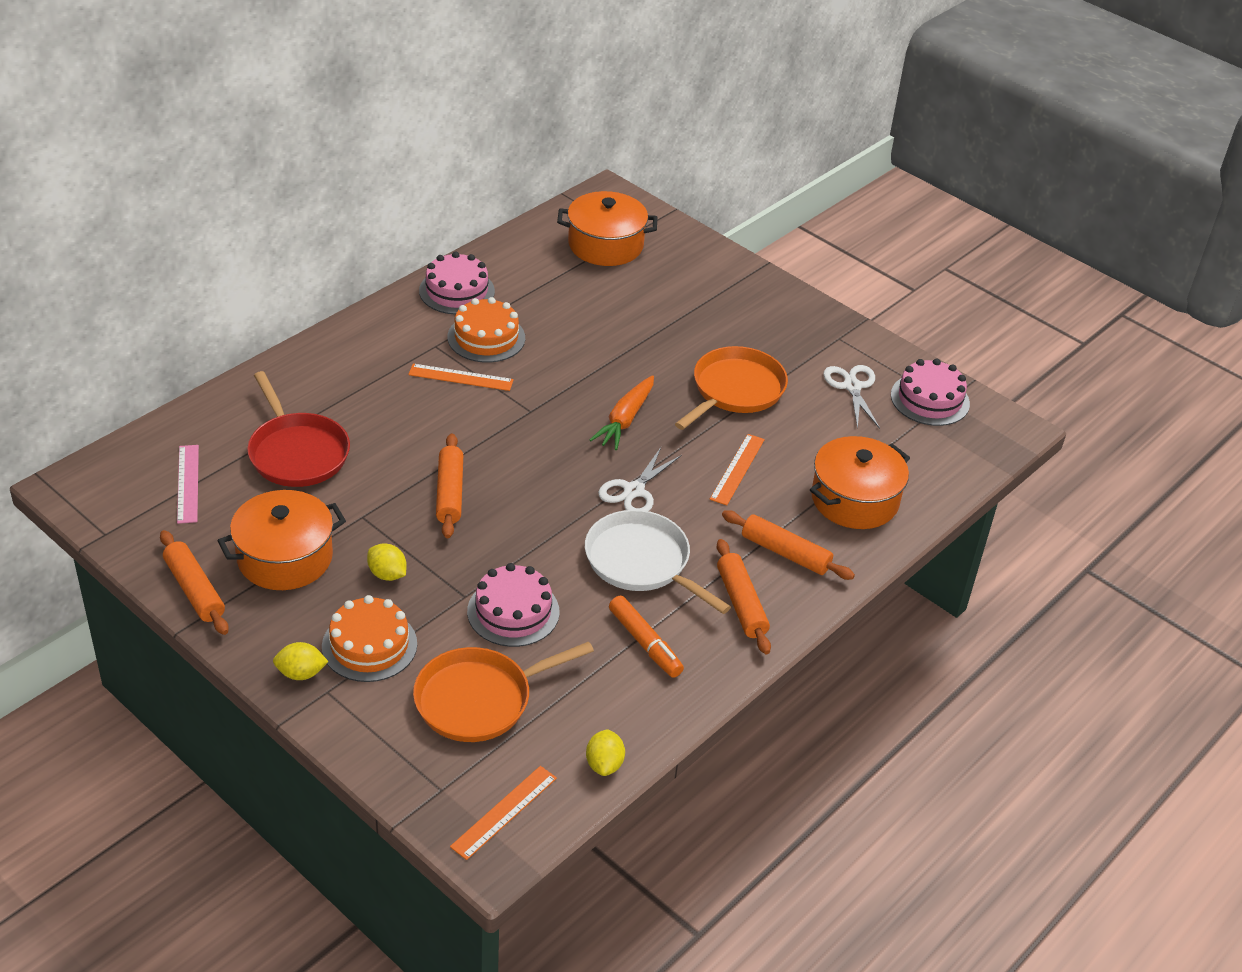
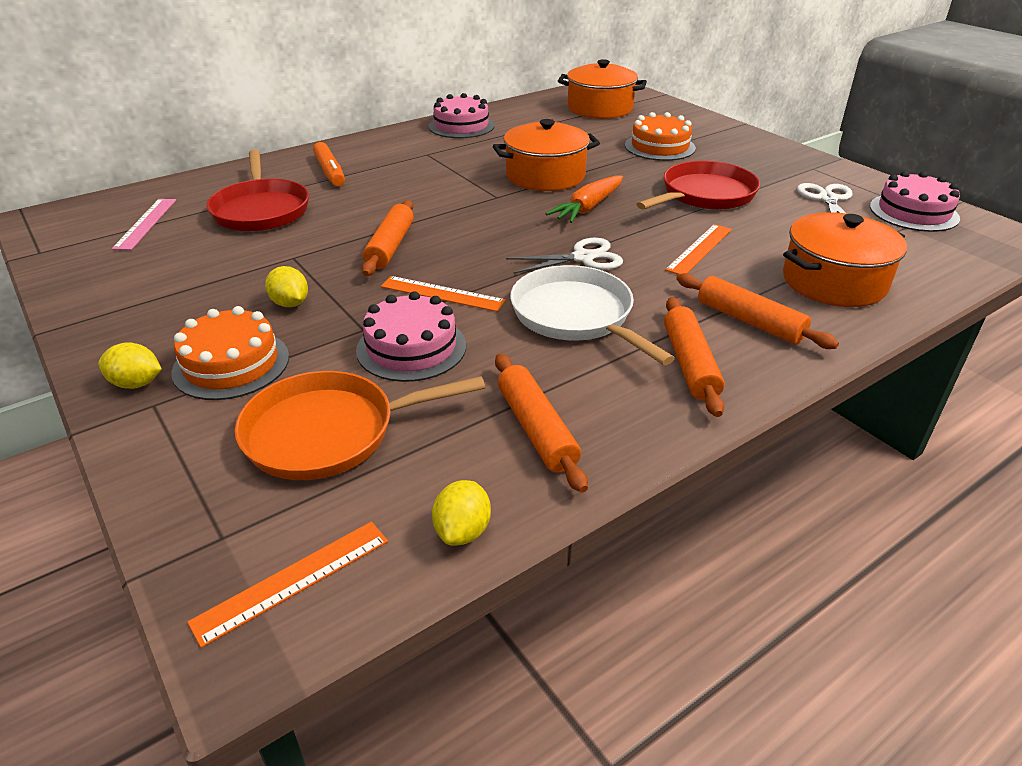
camera: 15 degrees right, 5 degrees down
orange rolling pin [160,530,229,635] -> orange rolling pin moved to [495,354,588,493]
orange pot [217,490,346,590] -> orange pot moved to [493,119,600,191]
orange ruler [408,364,514,391] -> orange ruler moved to [381,276,506,312]
orange cake [448,297,525,363] -> orange cake moved to [625,112,696,161]
white scissors [598,447,682,511] -> white scissors turned 150 degrees counterclockwise [506,238,623,274]
orange marker [609,596,684,678] -> orange marker moved to [313,142,345,187]
orange pan [675,346,788,430] -> red pan [636,161,760,210]

